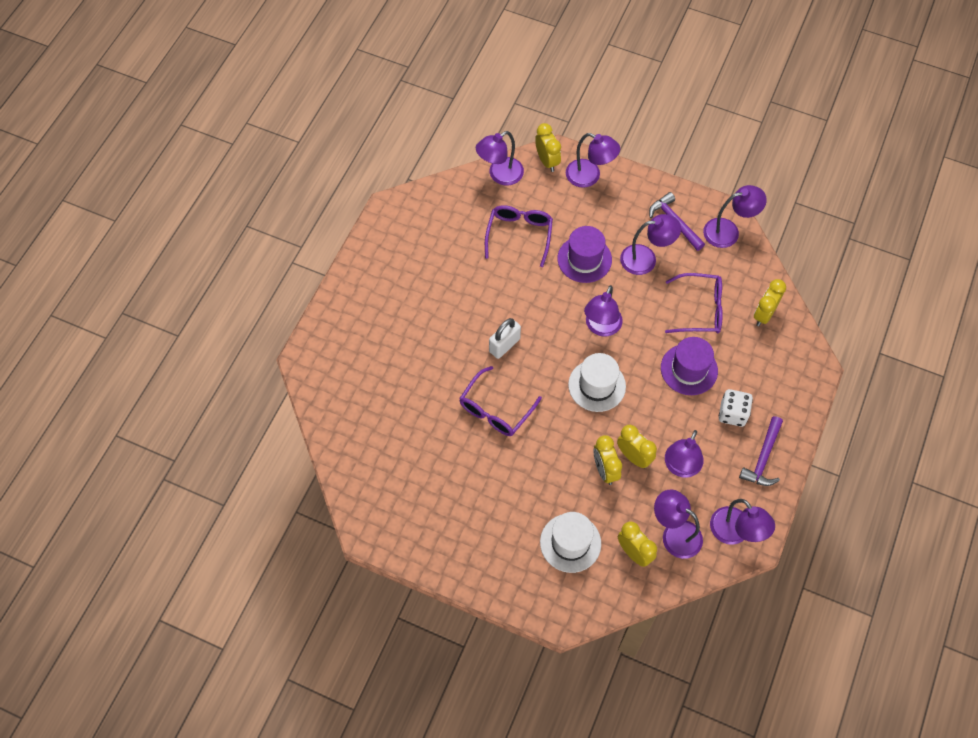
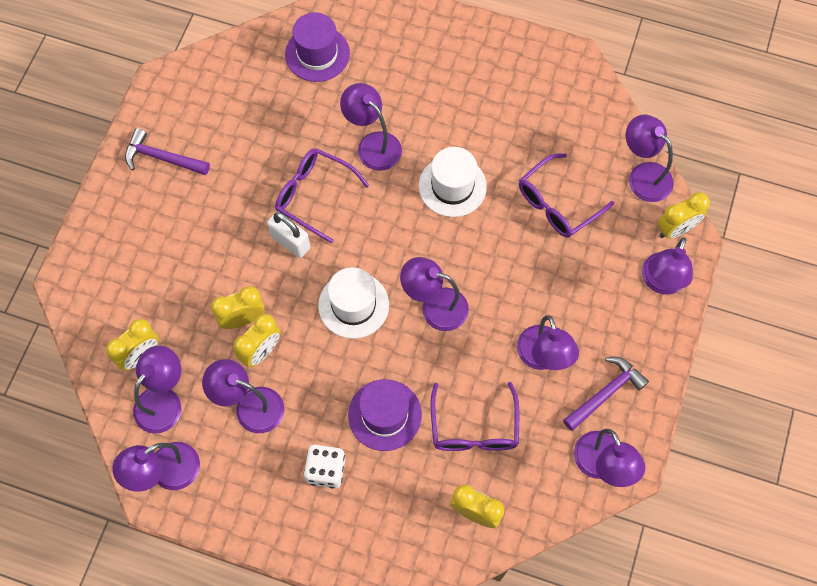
camera: 85 degrees right, 5 degrees up
purple glasses [485,205,553,267] -> purple glasses turned 135 degrees clockwise [519,153,614,237]
white padlock [489,318,521,359] -> white padlock moved to [267,212,310,258]
white hat [540,512,601,573] -> white hat moved to [419,147,487,217]
purple hat [557,226,612,283] -> purple hat moved to [285,12,350,82]
purple hammer [739,416,783,486] -> purple hammer moved to [125,128,210,175]
none -> purple lamp [340,83,402,171]

